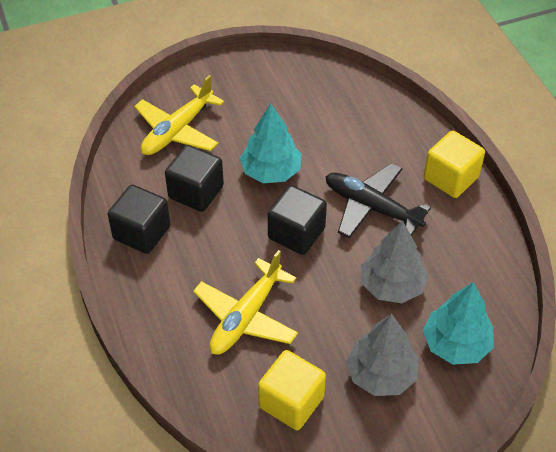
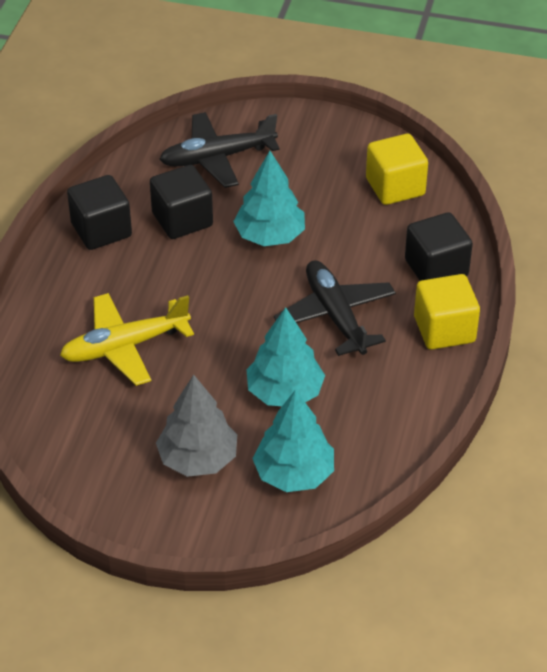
camera: 35 degrees right, 5 degrees down
yellow plane [134,75,224,155] -> black plane [159,112,280,188]
yellow cube [258,350,326,430] -> yellow cube moved to [366,134,428,205]
black cube [268,185,327,255] -> black cube moved to [405,212,473,281]
grey tree [361,221,429,303] -> turquoise tree [246,307,325,406]

